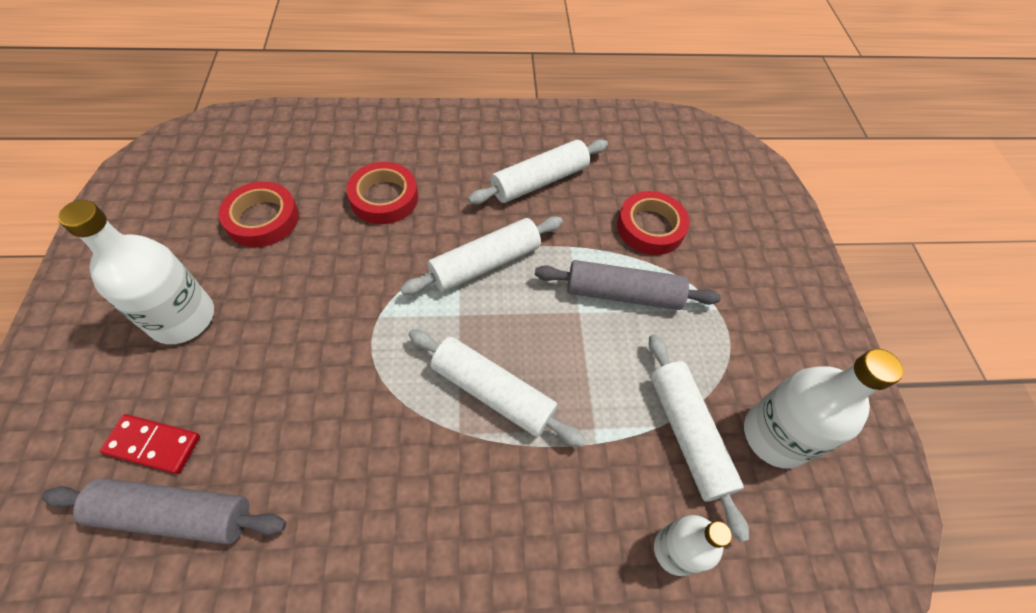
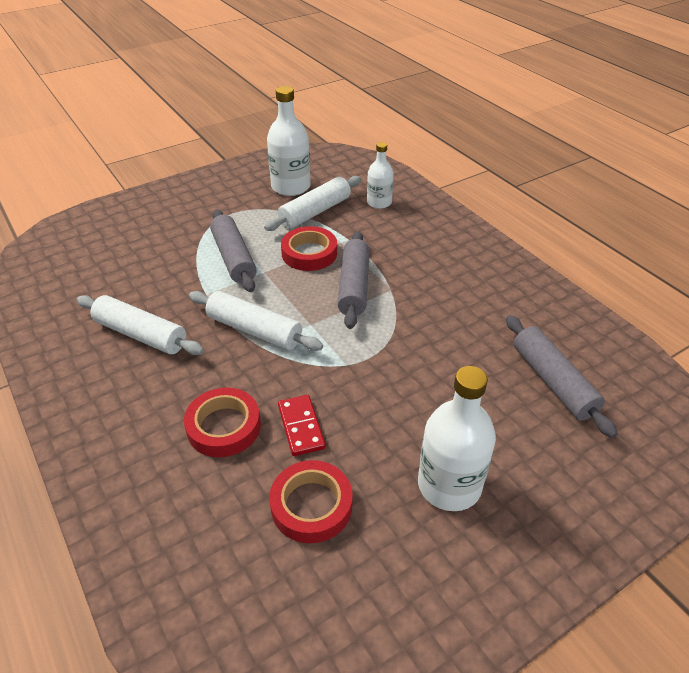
camera: 115 degrees left, 15 degrees down
red domino [100,414,200,474] -> red domino moved to [278,395,325,456]
white rolling pin [408,329,586,447] -> grey rolling pin [337,231,370,329]
red tape [617,191,690,255] -> red tape moved to [281,226,337,271]

